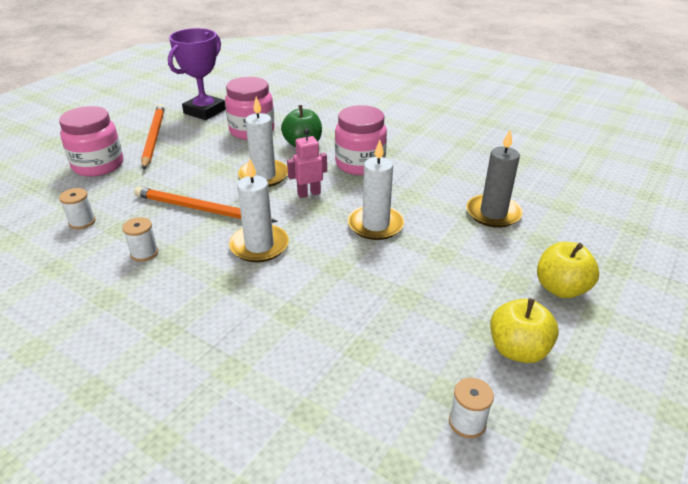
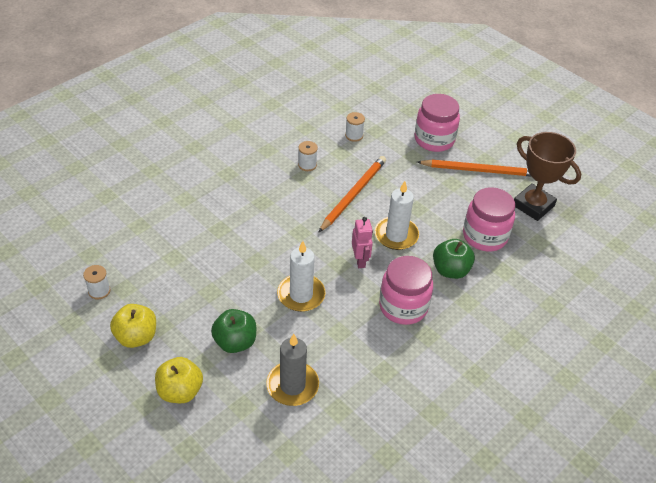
camera: 100 degrees right, 10 degrees up
purple trophy [168,28,226,120] -> brown trophy [514,132,581,221]
white candle [229,158,289,262] -> none
none -> green apple [211,309,256,353]

